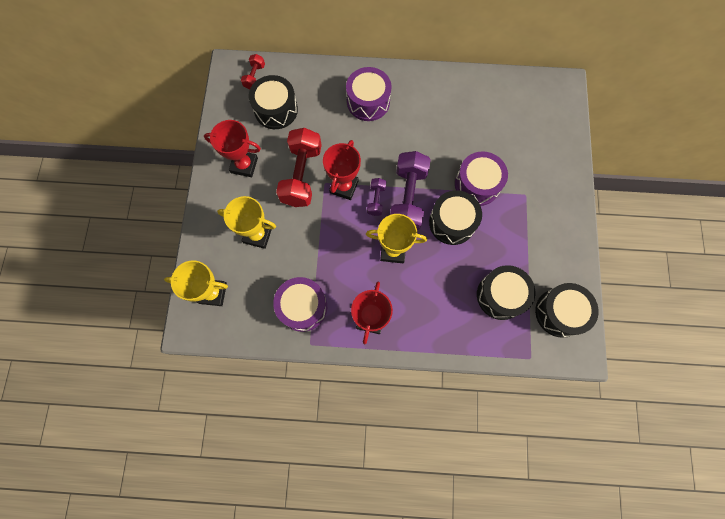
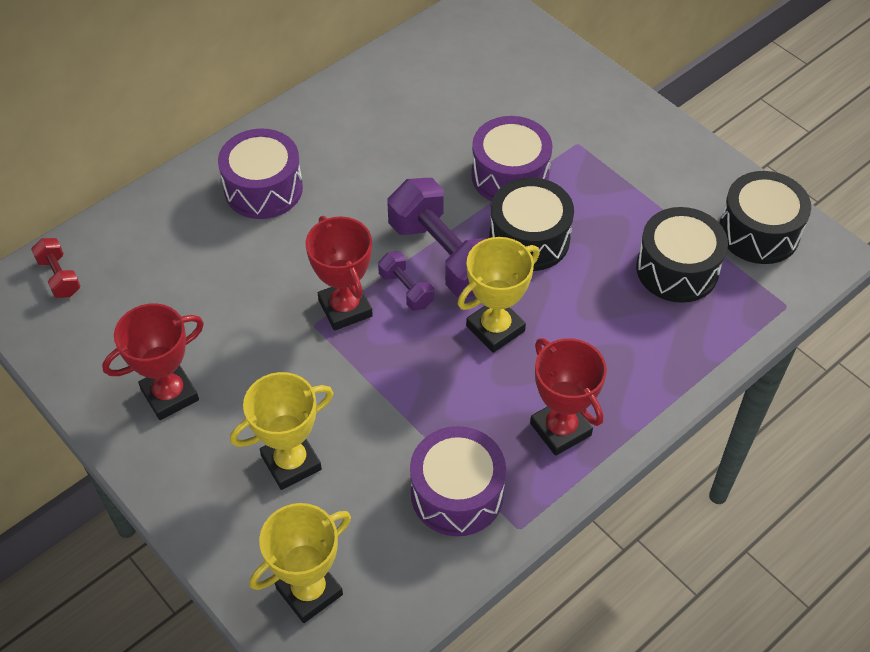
camera: 45 degrees left, 20 degrees down
black drum [249,75,298,129] -> none
red dumbbell [276,128,322,207] -> none

